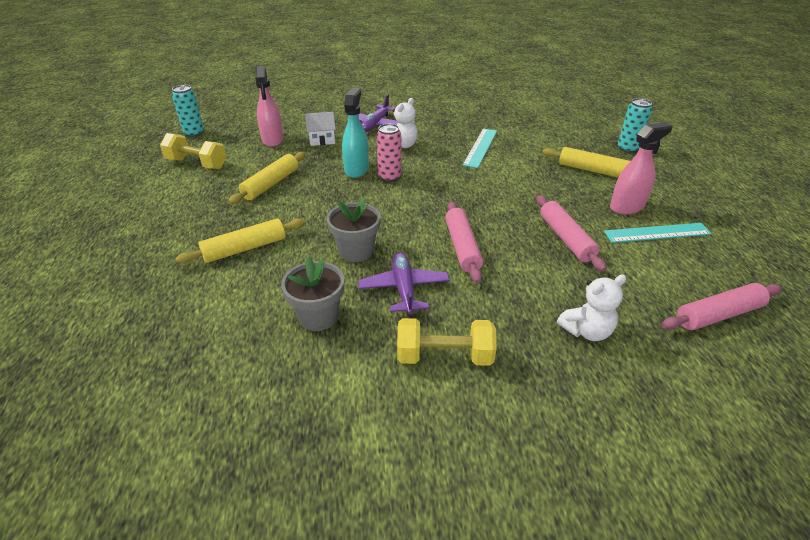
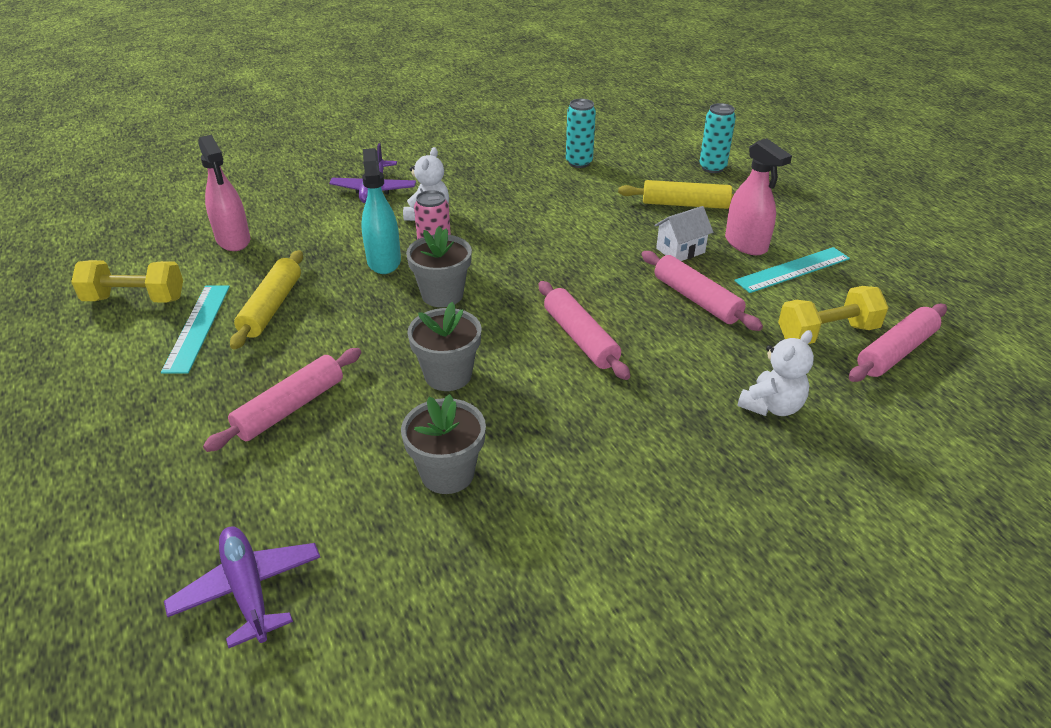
camera: 20 degrees left, 0 degrees up
turquoise can [172,85,204,137] -> turquoise can moved to [566,99,596,168]
yellow rolling pin [175,218,305,264] -> pink rolling pin [203,348,362,452]
white house [305,112,336,146] -> white house moved to [654,206,713,261]
purple plane [358,252,450,315] -> purple plane moved to [164,526,321,648]
yellow dumbbell [397,318,497,366] -> yellow dumbbell moved to [778,286,889,344]
turquoise ruler [462,128,497,168] -> turquoise ruler moved to [161,286,230,374]
pink spray bottle [610,122,672,215] -> pink spray bottle turned 105 degrees clockwise [725,138,792,255]
none -> grey flower pot [406,226,472,307]

